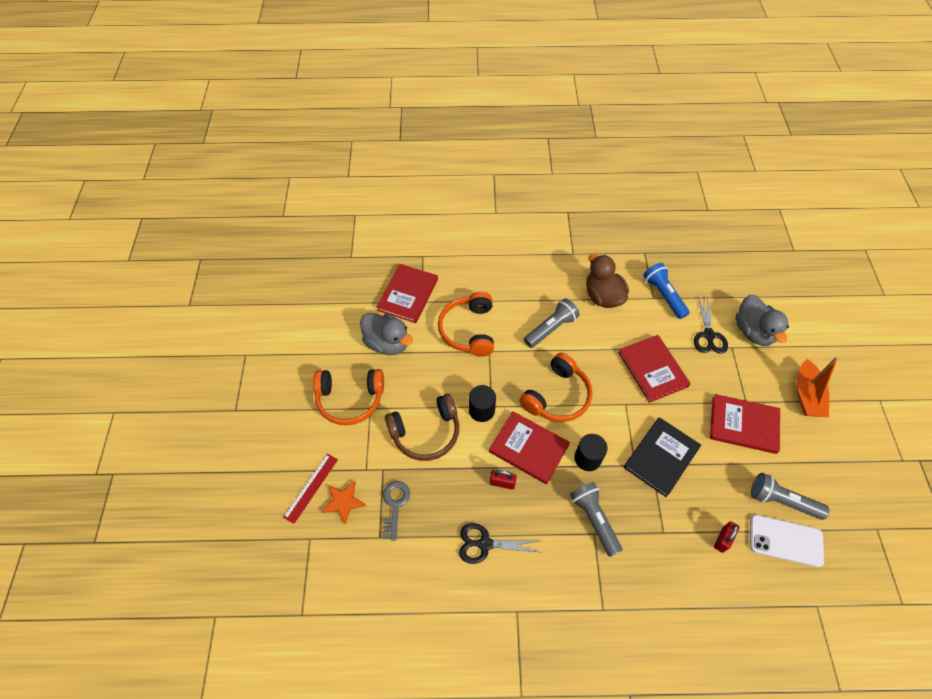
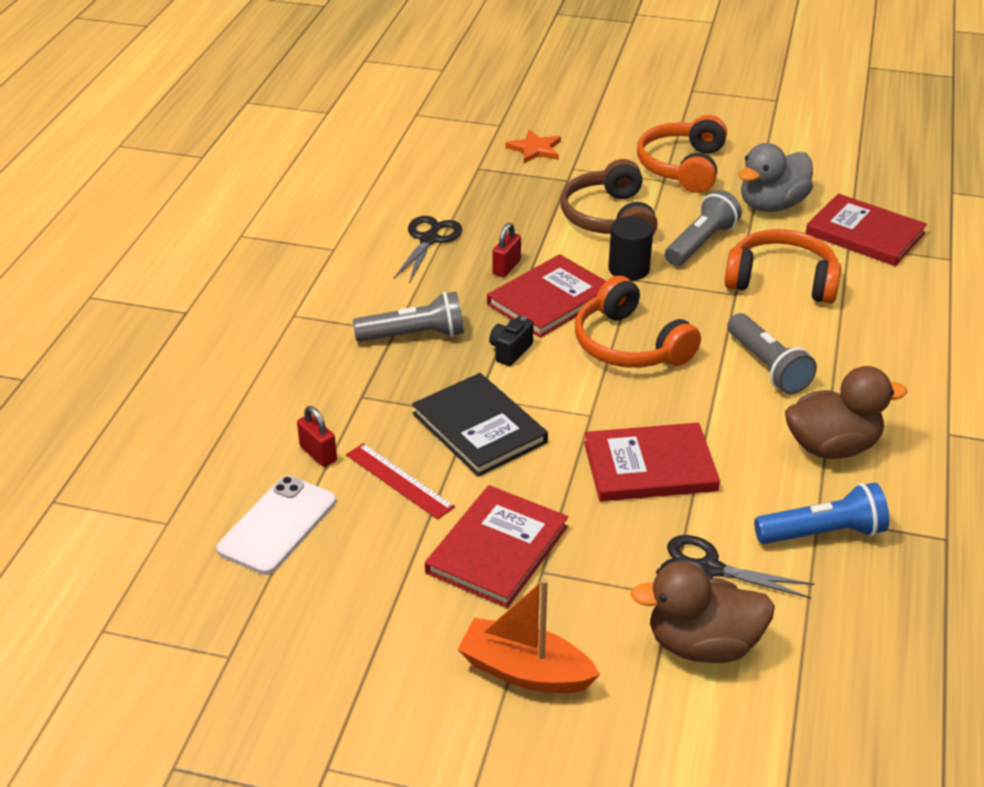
camera: 105 degrees right, 20 degrees down
red ruler [283,454,338,524] -> red ruler moved to [346,443,455,519]
grey key [382,481,410,540] -> none
black cylinder [574,434,607,471] -> black camera [489,316,534,366]
grey duck [735,295,789,346] -> brown duck [630,561,775,663]
grey flashlight [751,473,830,520] -> grey flashlight moved to [665,190,742,266]

